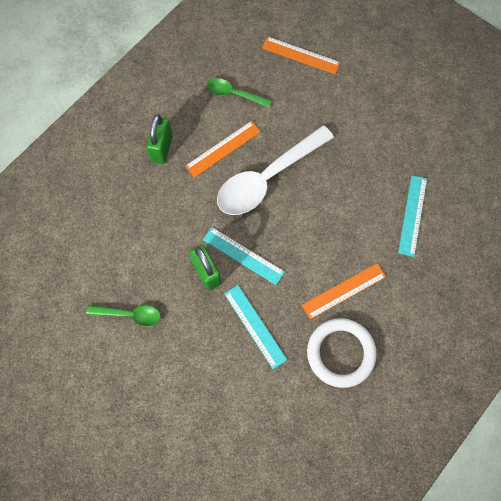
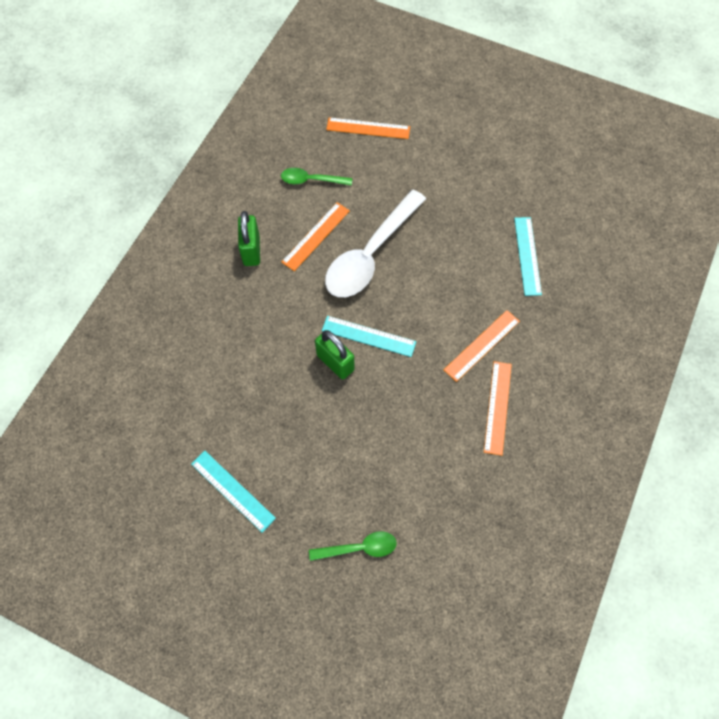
camera: 15 degrees left, 5 degrees down
green spoon [86,305,161,326] -> green spoon moved to [309,531,396,561]
turquoise ruler [224,285,287,369] -> turquoise ruler moved to [191,451,276,533]
white ring [307,318,377,388] -> orange ruler [484,361,512,456]

